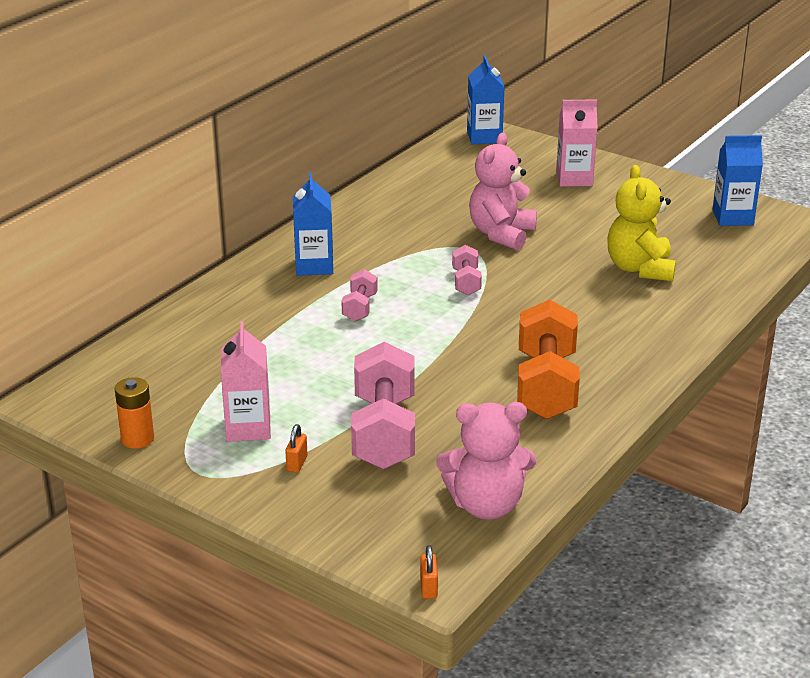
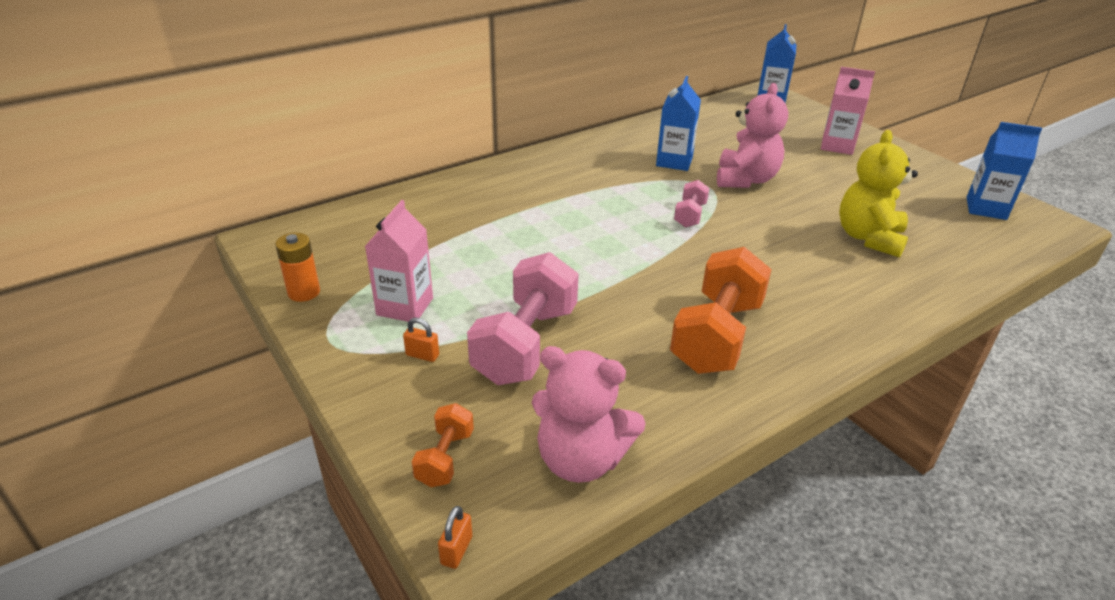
camera: 20 degrees right, 5 degrees up
orange padlock [285,424,307,473] -> orange padlock turned 75 degrees clockwise [403,318,439,362]
blue carton [293,173,333,276] -> blue carton moved to [656,76,701,171]
pink dumbbell [341,269,378,321] -> none
pink teddy bear [469,133,537,250] -> pink teddy bear turned 150 degrees clockwise [717,83,788,188]
none -> orange dumbbell [411,403,474,487]

